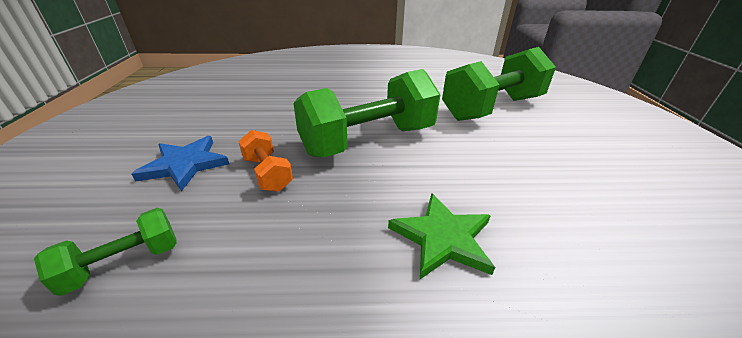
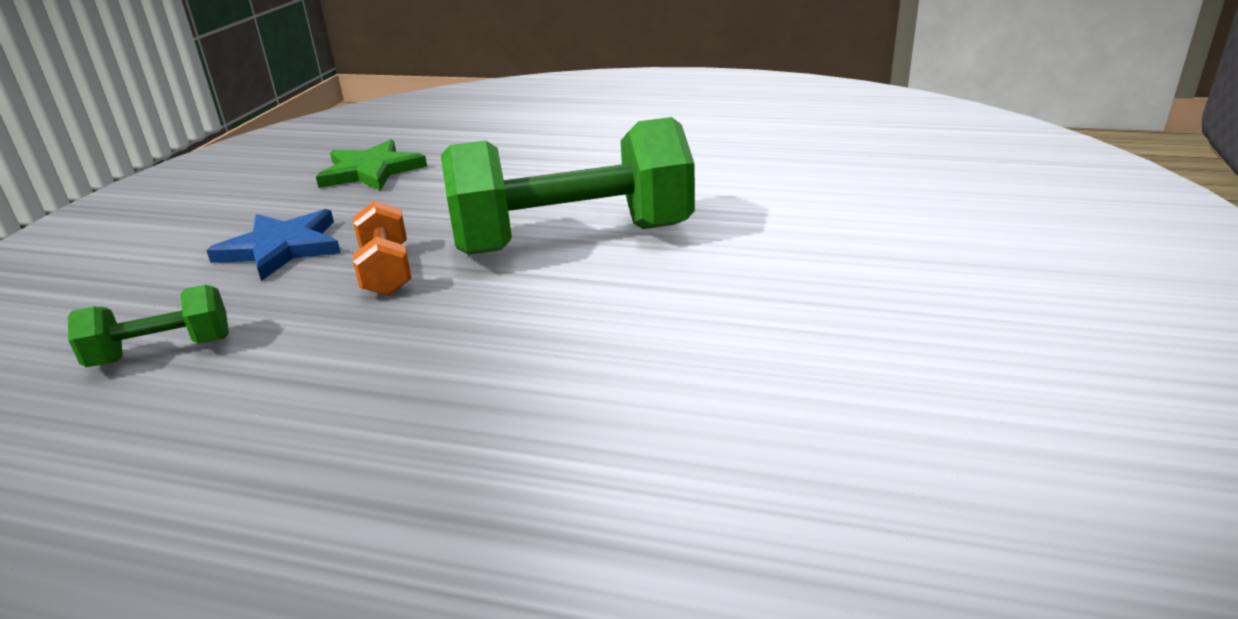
camera: 20 degrees right, 5 degrees down
green star [388,193,495,279] -> green star moved to [316,139,427,191]
green dumbbell [442,47,556,121] -> none

